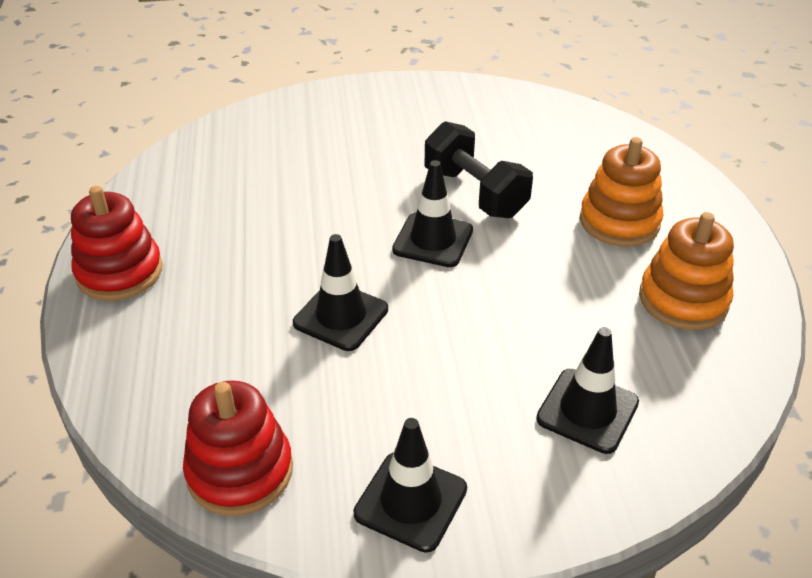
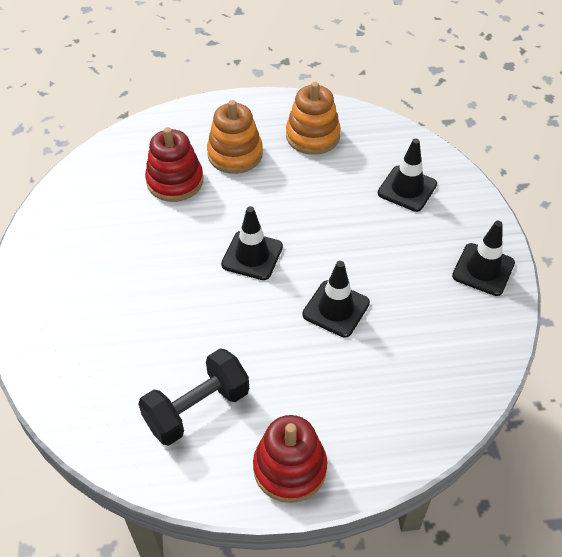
camera: 90 degrees left, 10 degrees up
red stacking toy [183,381,293,516] -> red stacking toy moved to [145,127,203,202]
black dumbbell [425,121,533,218] -> black dumbbell moved to [138,348,249,445]

